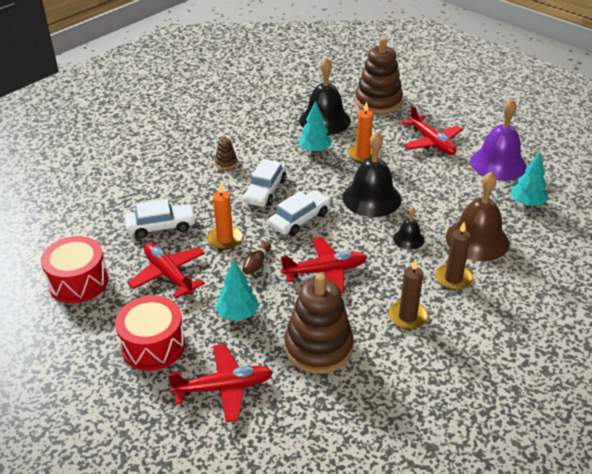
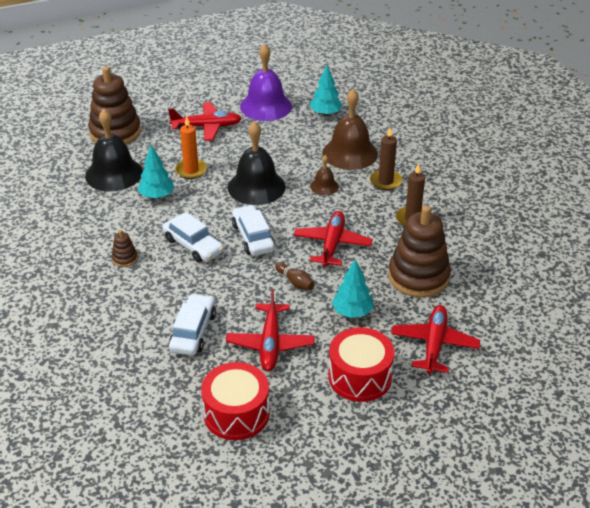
camera: 65 degrees left, 0 degrees up
red plane [128,243,205,299] -> red plane turned 75 degrees counterclockwise [226,289,315,371]
orange candle [207,183,242,250] -> none
black bell [393,207,424,250] -> brown bell [310,155,339,195]

